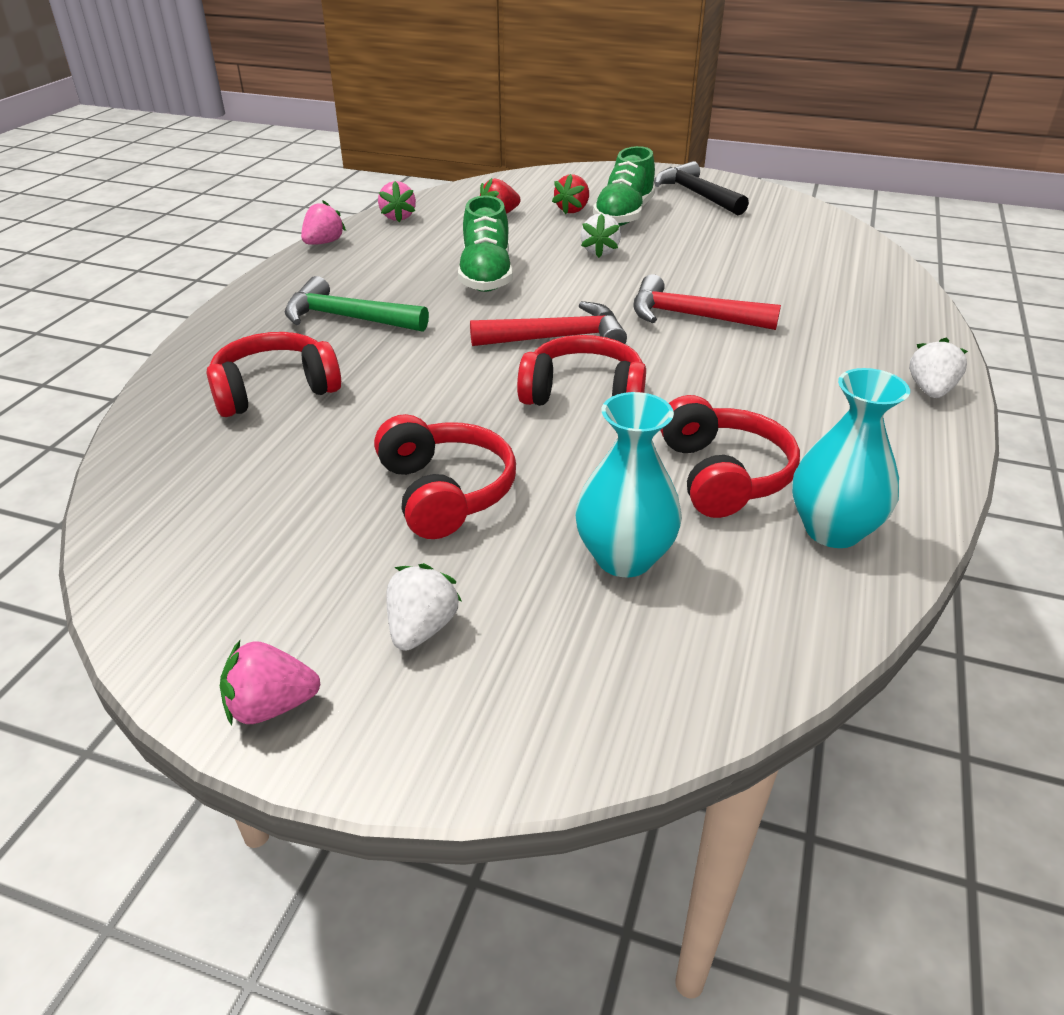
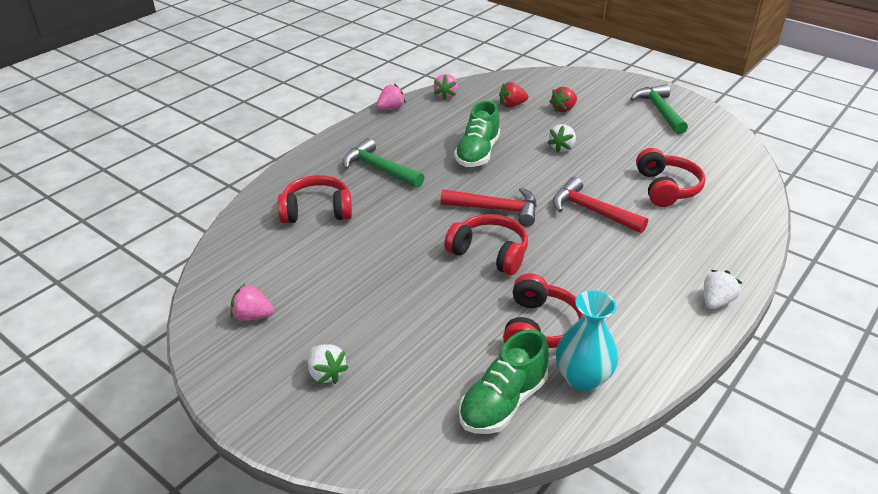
camera: 20 degrees right, 0 degrees up
pink strawberry [220,640,321,725] -> pink strawberry moved to [231,284,274,321]
red headphones [374,414,516,539] -> red headphones moved to [636,148,706,207]
white strawberry [386,563,462,651] -> white strawberry turned 105 degrees clockwise [307,344,349,384]
turquoise vase [575,392,682,577] -> none
green shoe [593,146,655,226] -> green shoe moved to [459,330,549,434]
black hammer [654,161,749,215] -> green hammer [630,84,688,134]

